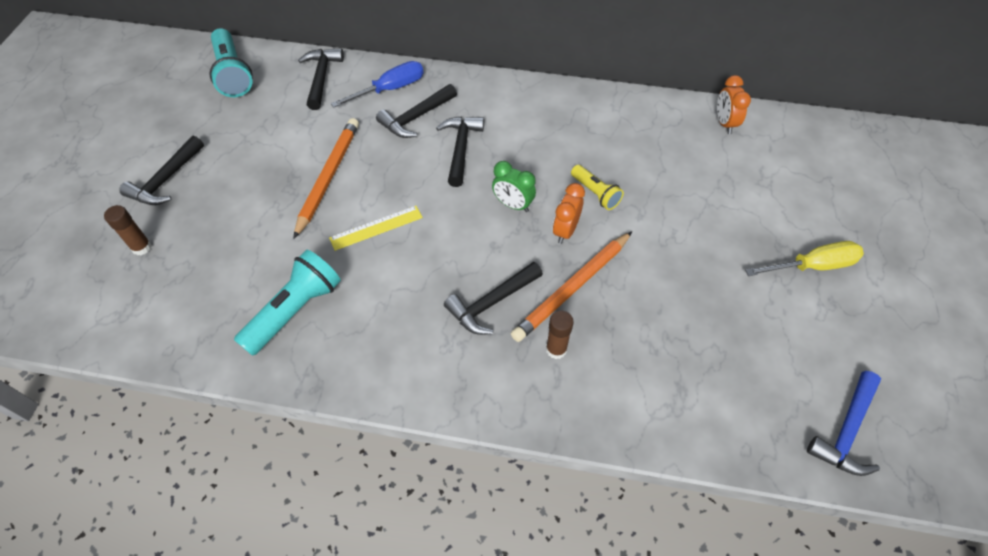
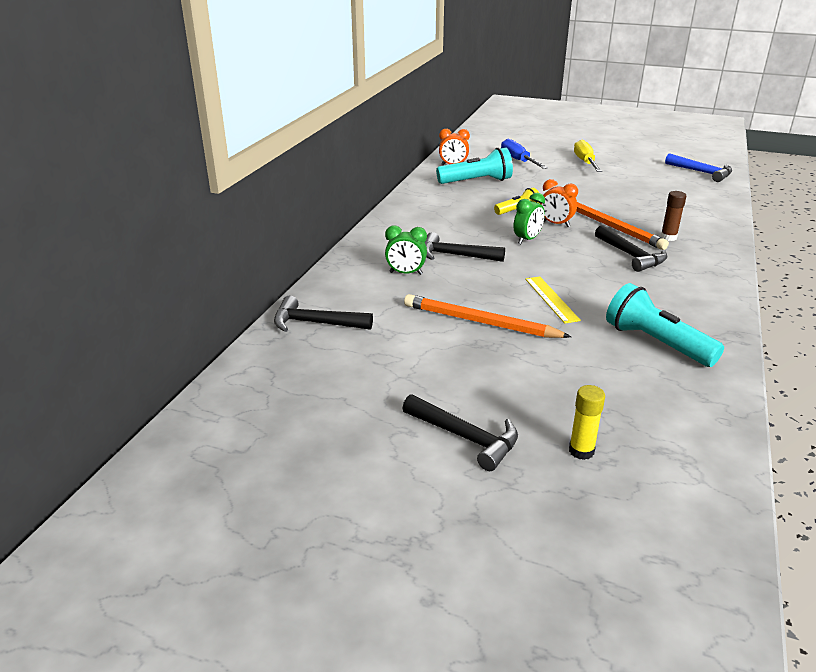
camera: 80 degrees left, 25 degrees down
brown glue stick [104,205,152,255] -> yellow glue stick [569,385,605,460]
turquoise flashlight [210,28,252,97] -> turquoise flashlight moved to [436,148,513,184]
blue screwdriver [331,61,424,108] -> blue screwdriver moved to [501,139,548,169]
black hammer [376,84,457,138] -> green clock [385,225,427,275]

